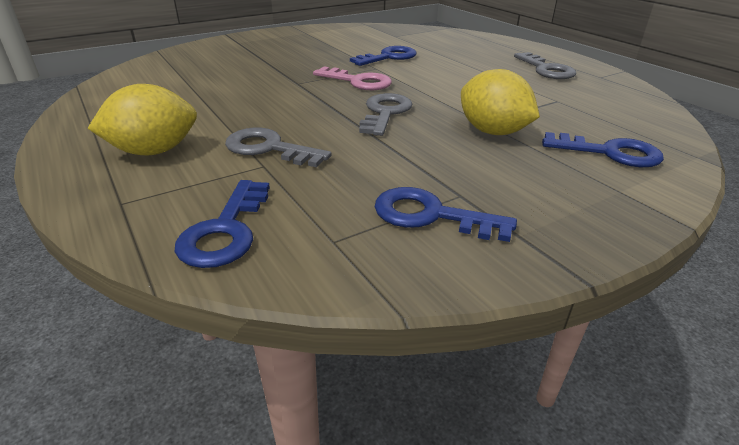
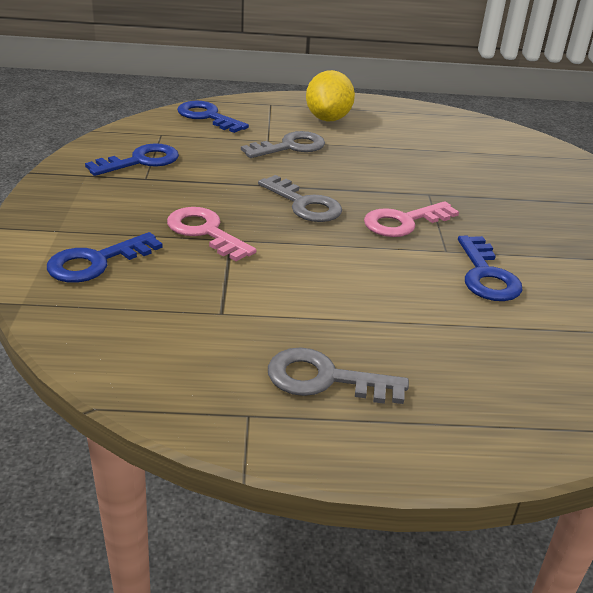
camera: 120 degrees right, 0 degrees up
yellow lemon [461,69,540,135] -> pink key [167,207,257,261]

